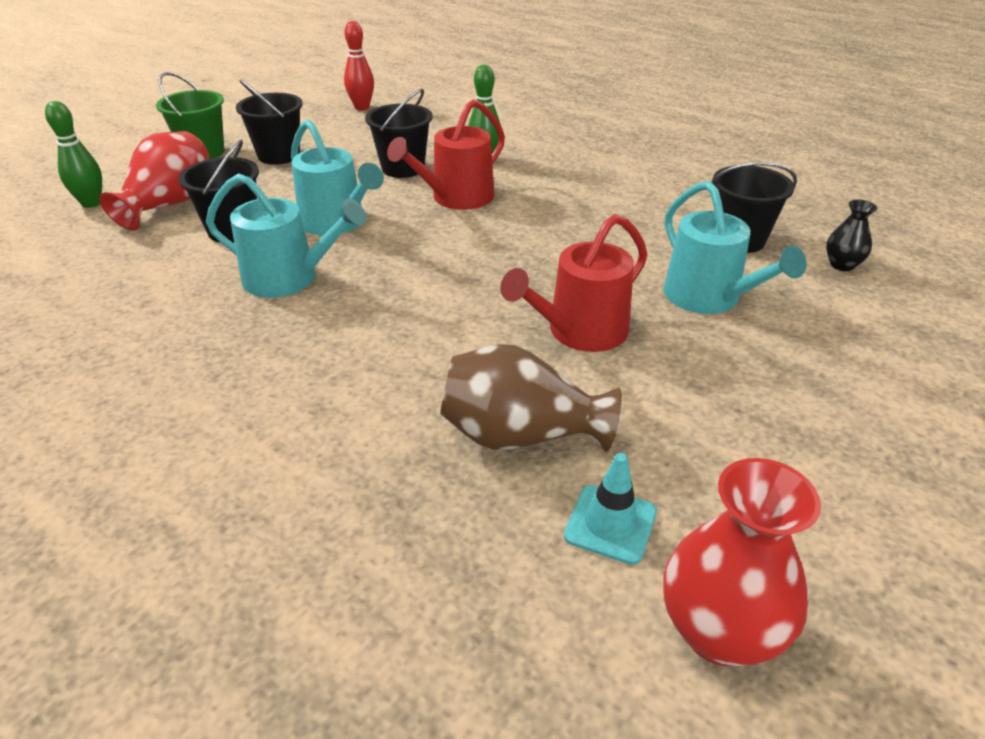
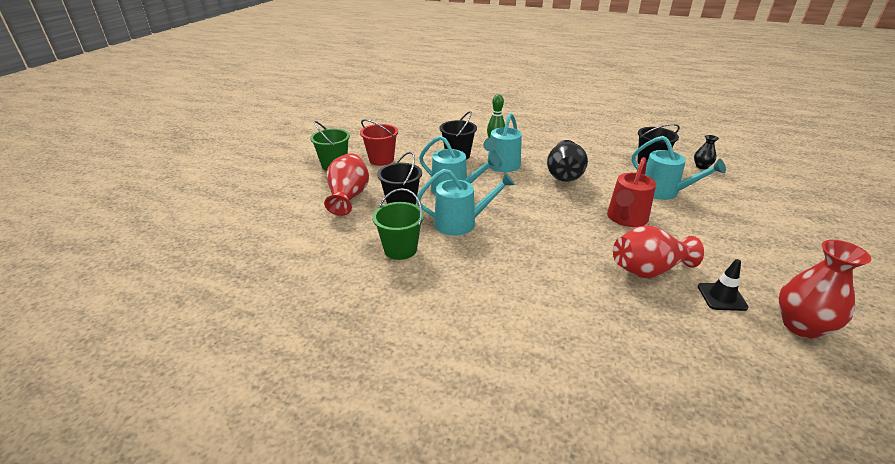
camera: 20 degrees left, 5 degrees down
green bowling pin [45,101,102,208] -> none
black bucket [236,79,303,165] -> red bucket [360,119,398,166]
red bowling pin [344,21,374,110] -> none
red watering can [387,99,505,210] -> turquoise watering can [483,113,522,172]
brown vase [440,344,622,452] -> red vase [613,225,704,278]
turquoise traffic cone [564,453,657,565] -> black traffic cone [698,259,748,311]
none -> green bucket [372,188,424,260]
none -> black vase [547,140,588,182]

